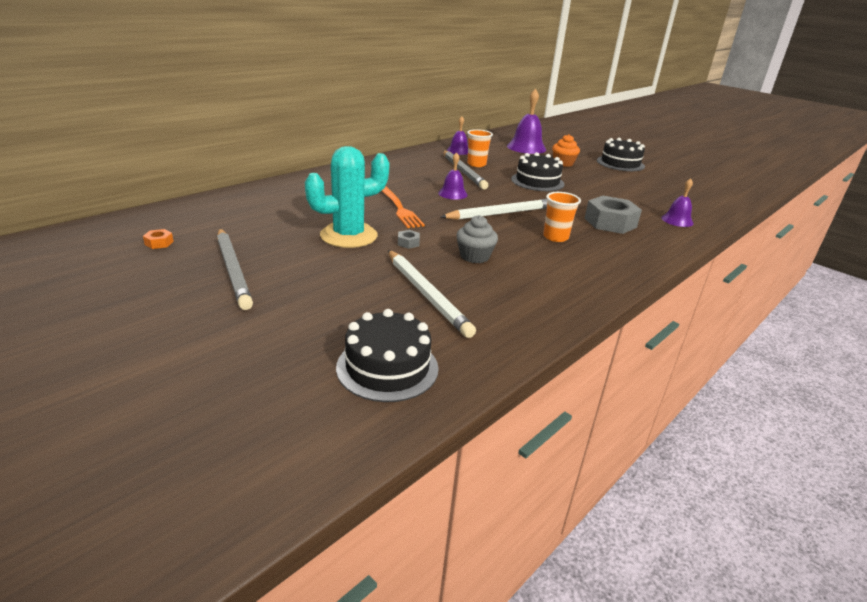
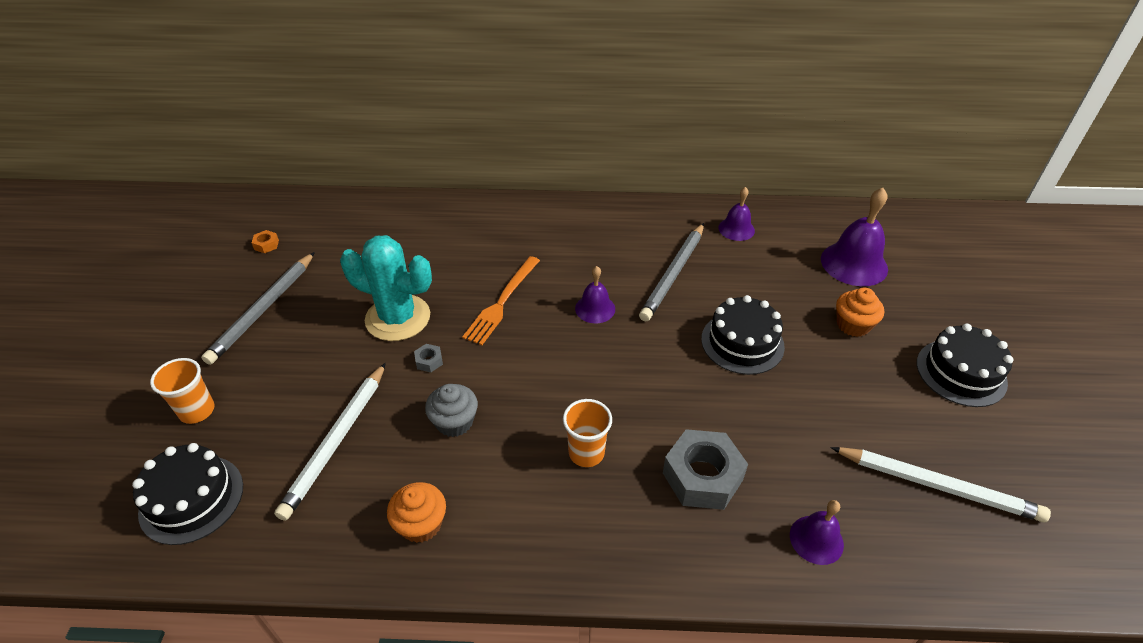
camera: 50 degrees right, 15 degrees up
white pencil [441,199,547,220] -> white pencil moved to [830,447,1051,522]
orange cup [467,129,493,167] -> orange cup moved to [150,358,215,424]
none -> orange cupcake [387,482,446,543]

